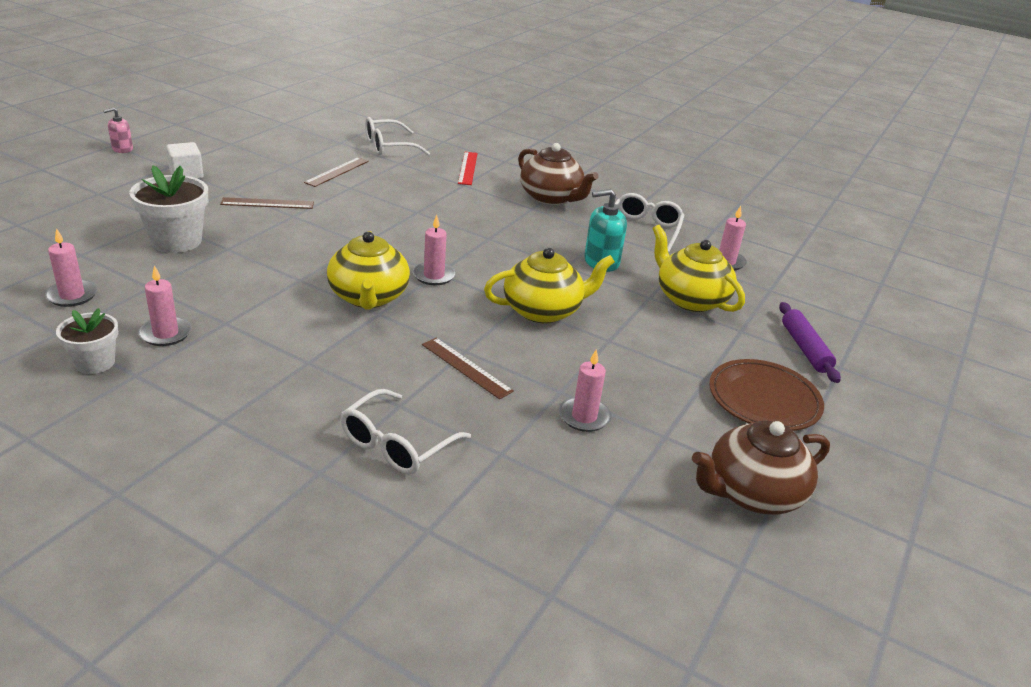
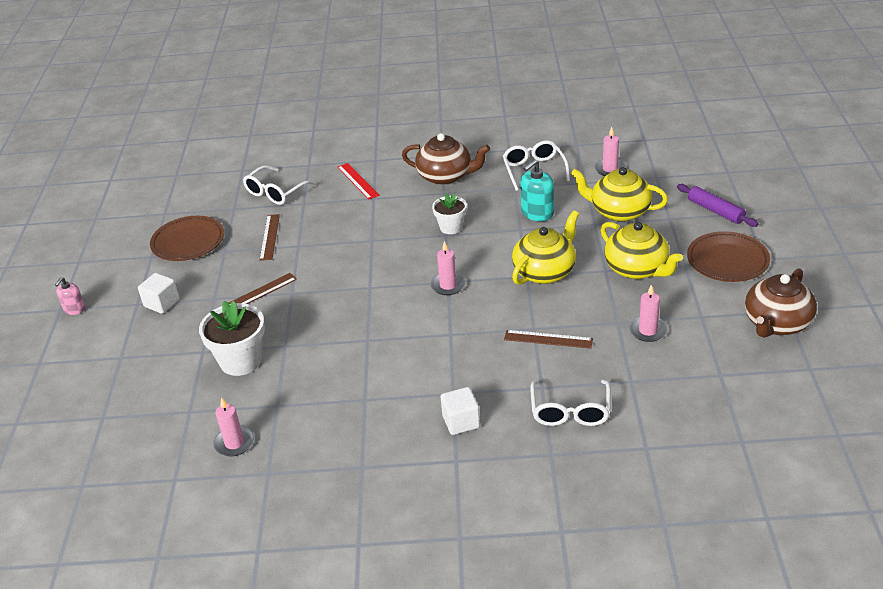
camera: 25 degrees left, 5 degrees up
white flower pot [56,308,118,374] -> white flower pot moved to [432,193,467,234]
pink candle [138,265,192,346] -> none
yellow teapot [327,231,410,309] -> yellow teapot moved to [601,222,683,279]
none -> brown plate [150,216,224,261]
none -> white cube [440,387,480,435]

